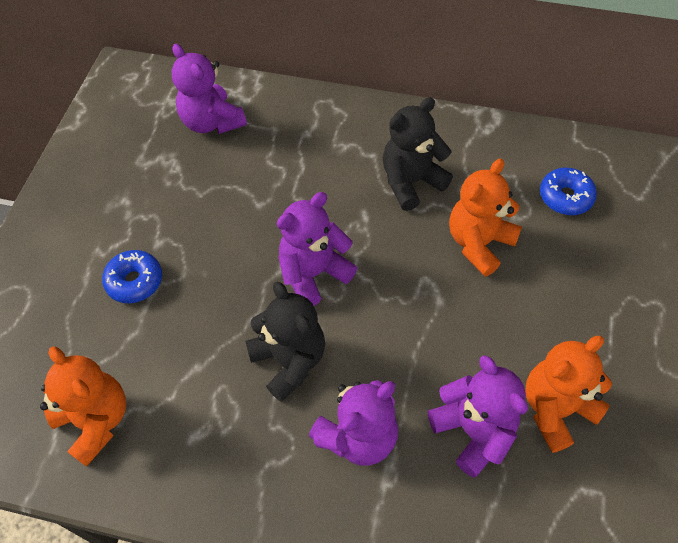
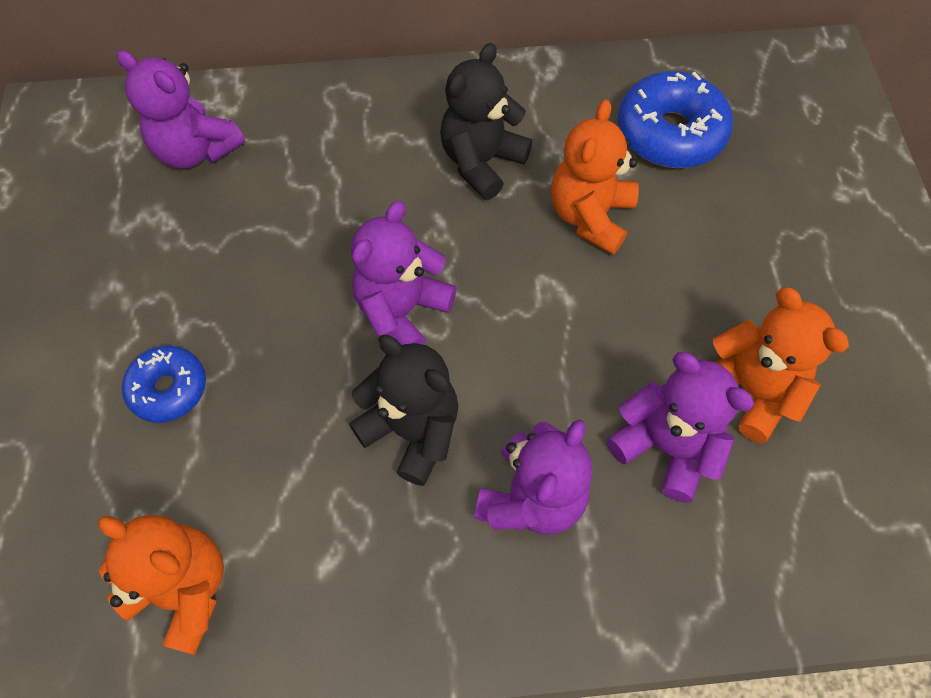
camera: 20 degrees left, 5 degrees up
orange teddy bear [525,336,612,453] -> orange teddy bear turned 105 degrees clockwise [712,287,849,443]
blue donut [540,168,597,215] -> blue donut [618,71,733,168], size x1.63

